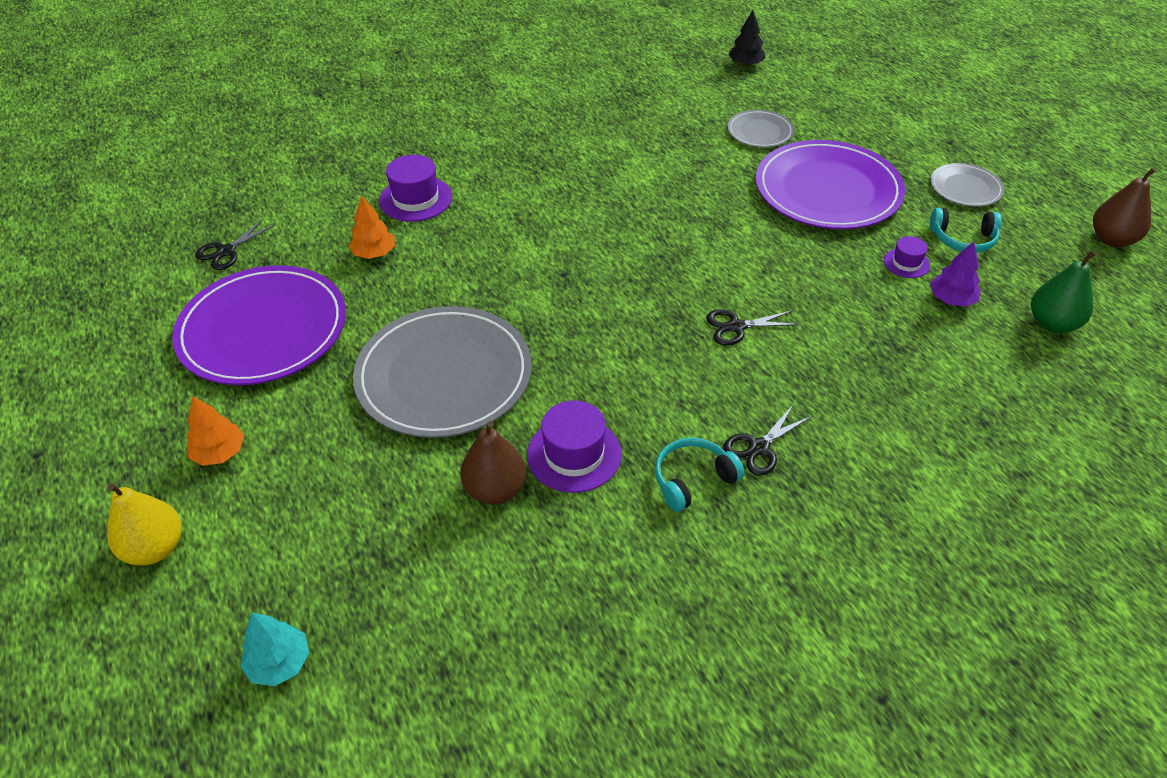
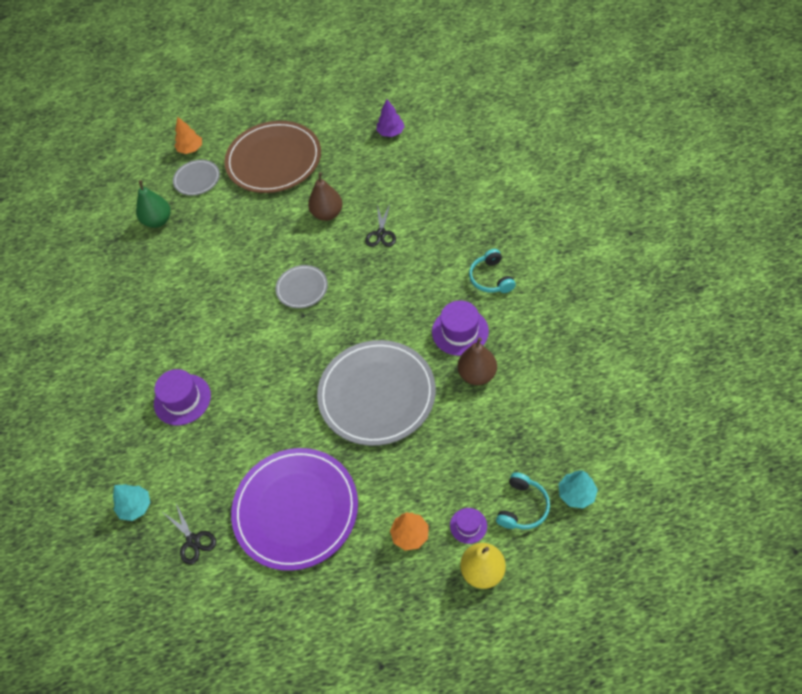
camera: 70 degrees left, 10 degrees up
orange tree [348,195,395,259] -> orange tree moved to [174,117,202,154]
black scissors [723,405,812,476] -> none
black tree [728,10,766,66] -> none
purple plate [756,140,905,229] -> brown plate [224,121,321,193]
purple hat [884,236,930,278] -> purple hat moved to [450,508,487,544]
grey plate [930,163,1004,207] -> grey plate moved to [276,265,328,308]
turquoise headphones [930,208,1002,253] -> turquoise headphones moved to [496,472,550,529]
green pear [1031,250,1096,333] -> green pear moved to [136,180,171,228]
brown pear [1093,167,1156,247] -> brown pear moved to [308,172,343,221]
none -> turquoise tree [113,484,150,521]

